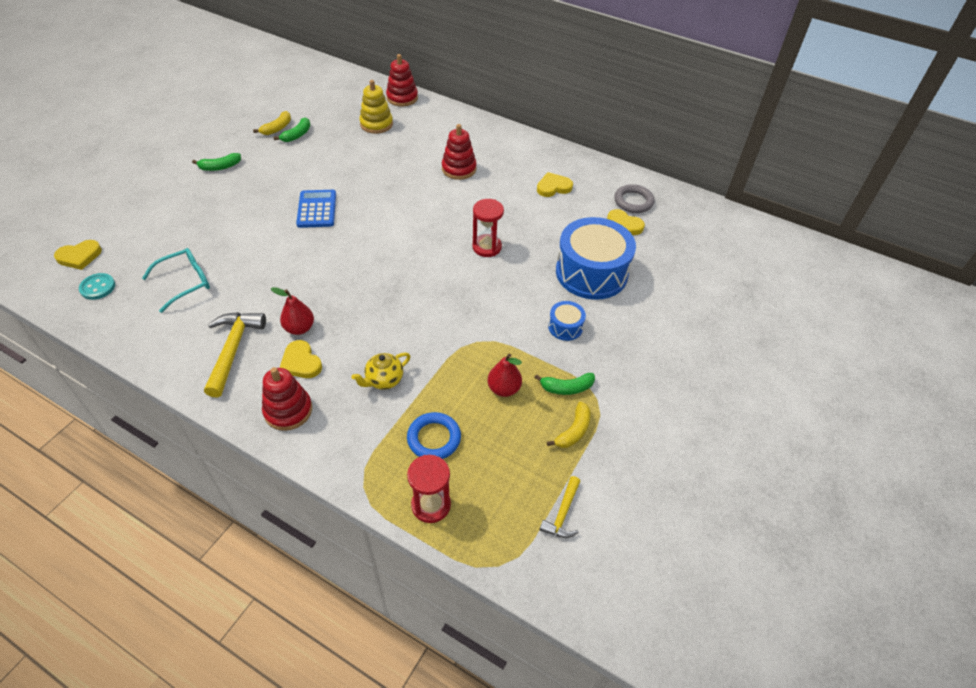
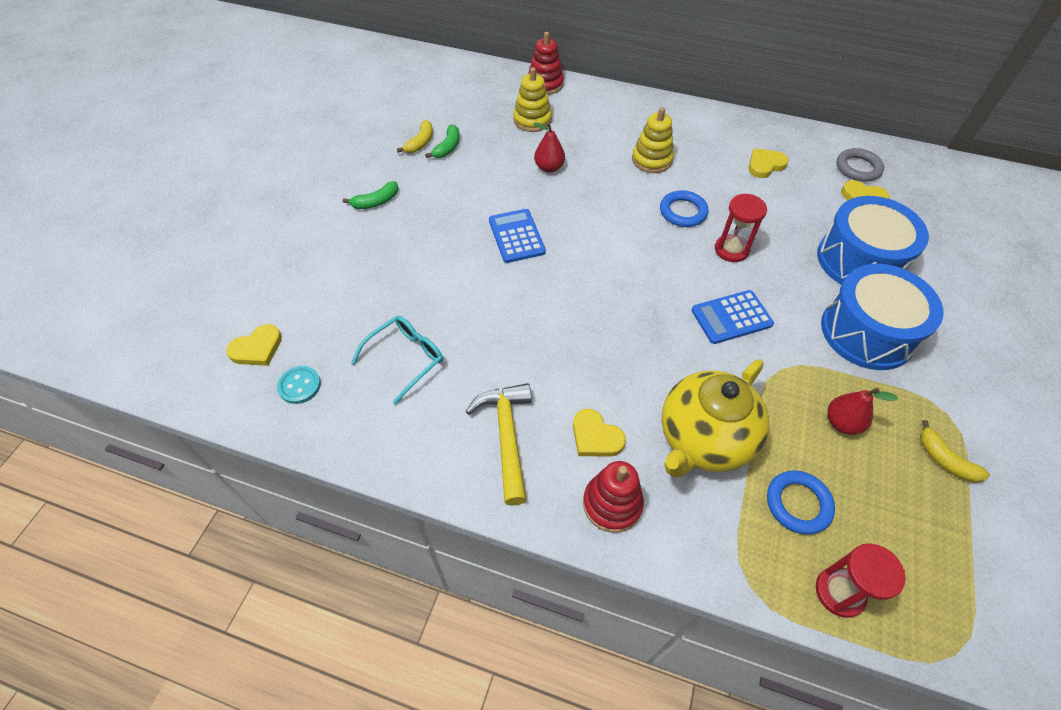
camera: 10 degrees left, 5 degrees up
red pear [271,287,314,335] -> red pear moved to [534,122,565,173]
yellow teapot [352,352,410,390] -> yellow teapot [661,360,769,477], size x2.15
red stacking toy [442,124,477,180] -> yellow stacking toy [632,107,674,173]
green banana [534,373,595,395] -> none
yellow hammer [539,476,580,538] -> none
yellow banana [547,402,591,448] -> yellow banana turned 120 degrees clockwise [920,420,990,483]
blue drum [548,301,586,341] -> blue drum [821,264,943,370], size x2.22
none -> blue ring [660,190,708,227]
none -> blue calculator [691,290,774,344]

